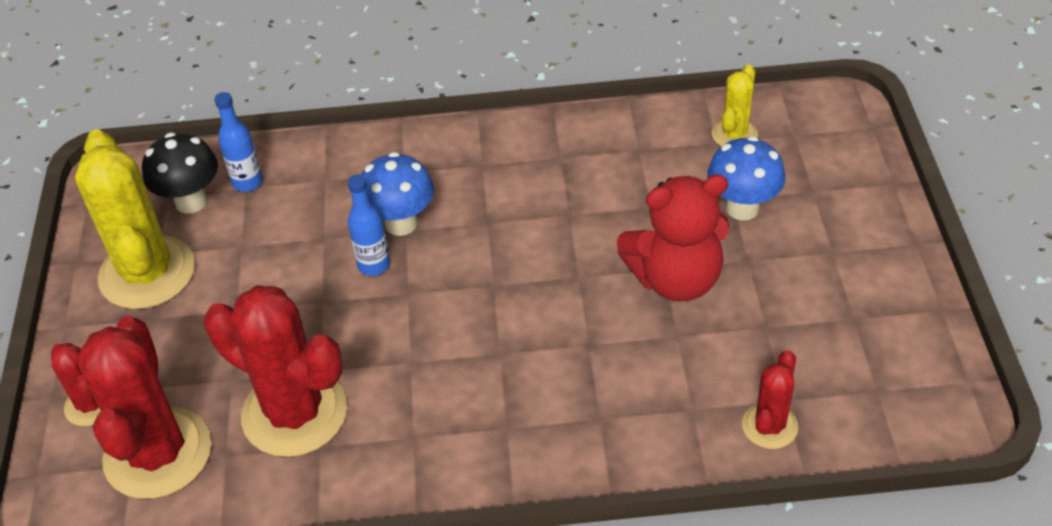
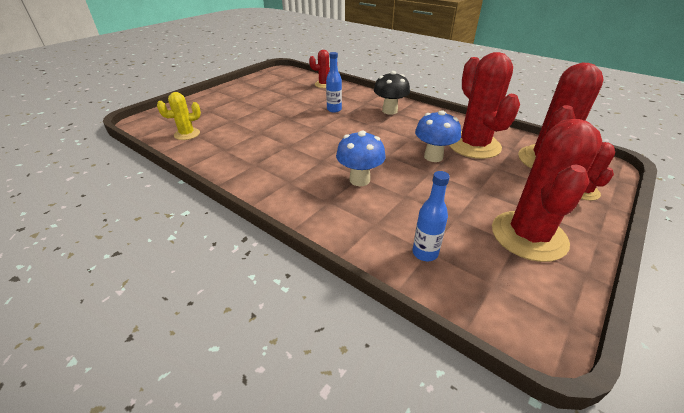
camera: 140 degrees left, 10 degrees down
yellow cactus [75,130,195,309] -> red cactus [492,119,602,262]
black mushroom [142,132,218,214] -> black mushroom moved to [374,71,410,115]
blue bottle [348,174,390,276] -> blue bottle moved to [326,52,342,113]
red teddy bear [617,174,729,302] -> none
blue mushroom [707,136,785,220] -> blue mushroom moved to [415,110,461,162]

